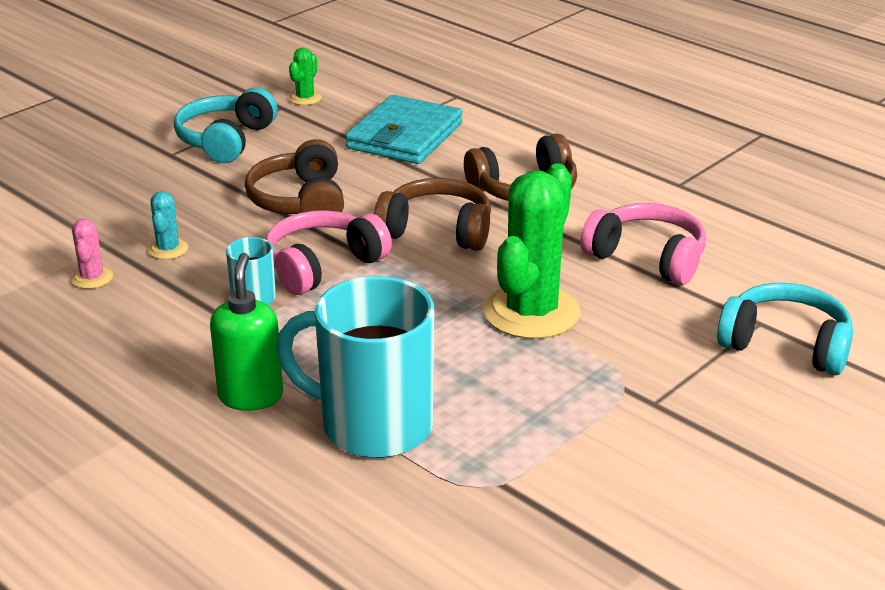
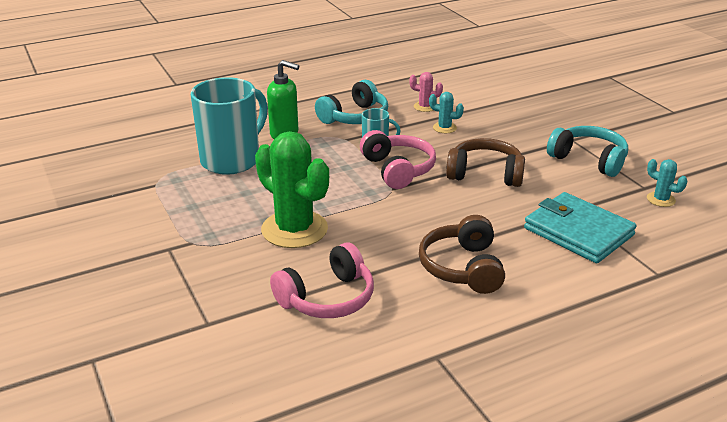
camera: 110 degrees right, 0 degrees up
green cactus [289,48,322,105] -> turquoise cactus [647,159,687,207]
brown headphones [374,178,491,251] -> none
turquoise headphones [717,283,853,375] -> turquoise headphones moved to [315,80,388,124]

